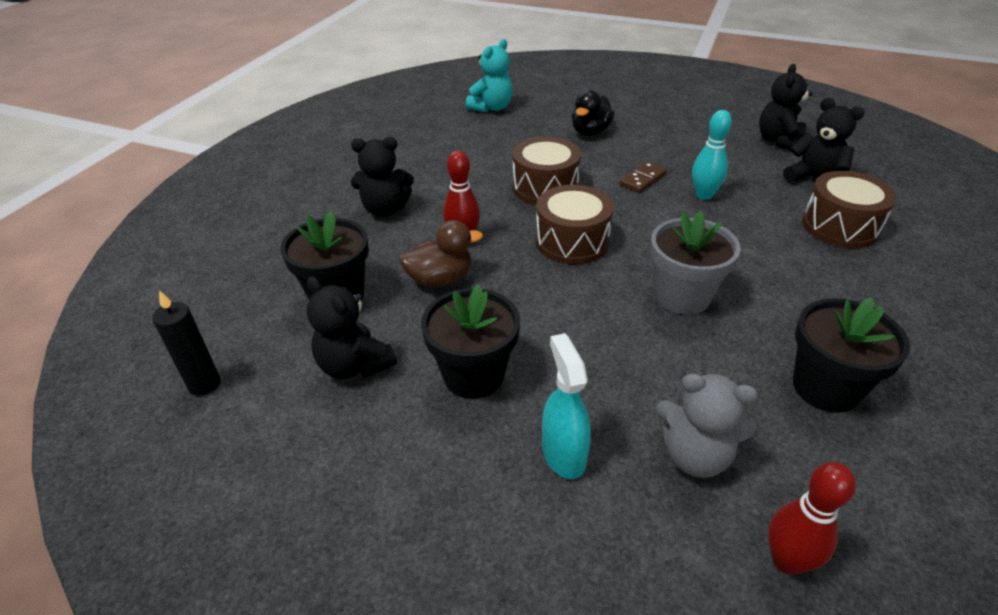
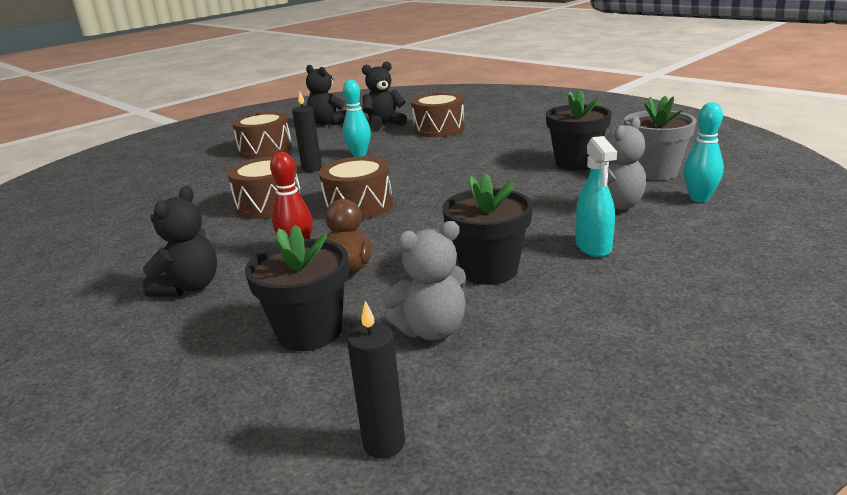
camera: 65 degrees left, 15 degrees down
black teddy bear [307,276,397,379] -> grey teddy bear [381,221,466,340]
turquoise teddy bear [466,39,513,112] -> none
turquoise spray bottle [542,333,591,479] -> turquoise spray bottle turned 105 degrees counterclockwise [576,136,617,257]
black duck [572,90,615,136] -> none
brown domino [620,162,667,193] -> black candle [292,91,322,172]
grey flower pot [650,211,741,315] -> grey flower pot moved to [624,96,697,181]
red bowling pin [768,462,856,575] -> turquoise bowling pin [684,102,724,202]
none -> brown drum [232,112,292,159]

